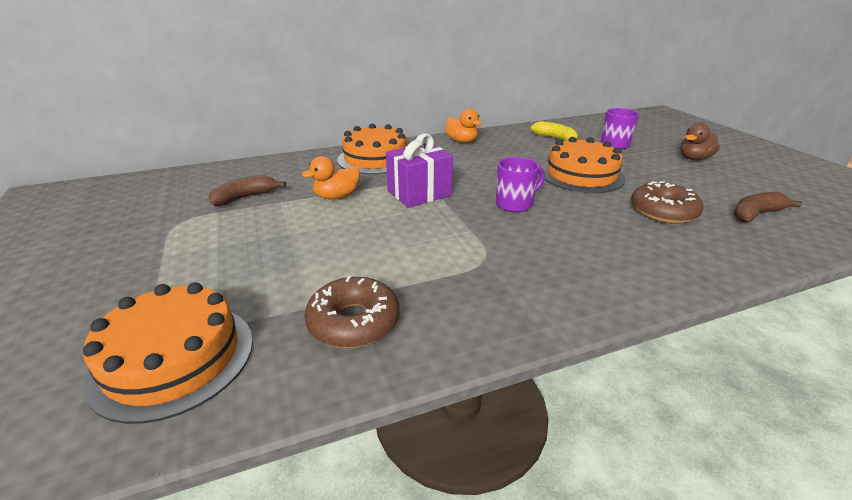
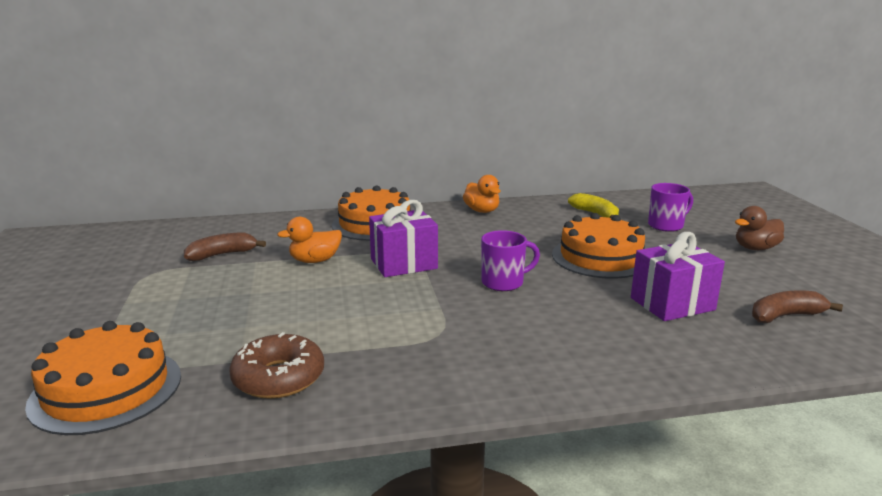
camera: 10 degrees right, 10 degrees down
brown donut [631,181,704,224] -> purple gift [631,232,725,321]

